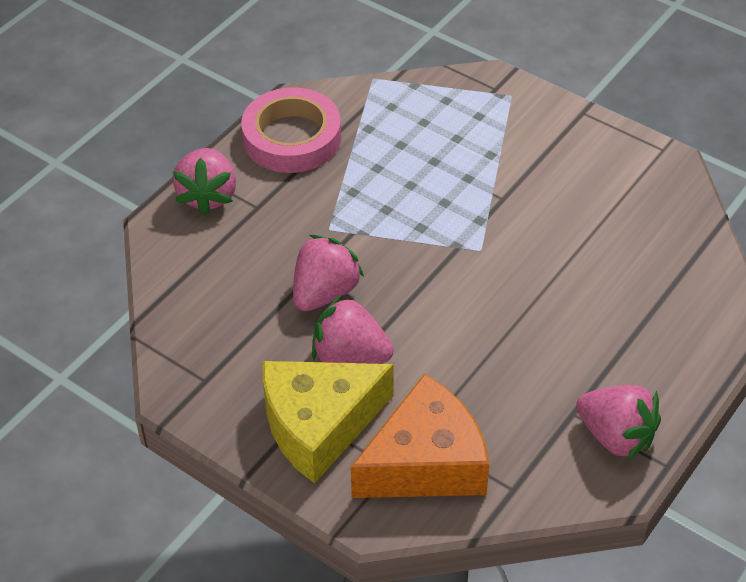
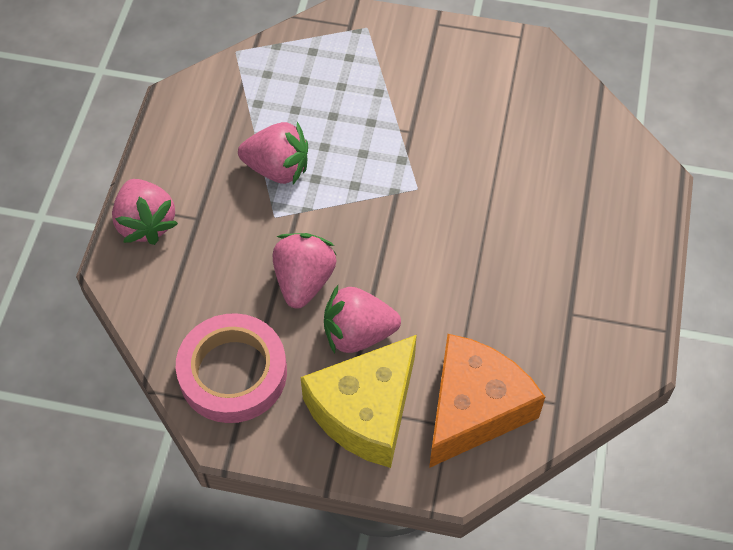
camera: 25 degrees left, 10 degrees up
pink tape [241,87,341,173] -> pink tape moved to [176,313,287,423]
pink strawberry [576,385,661,461] -> pink strawberry moved to [238,122,308,184]

